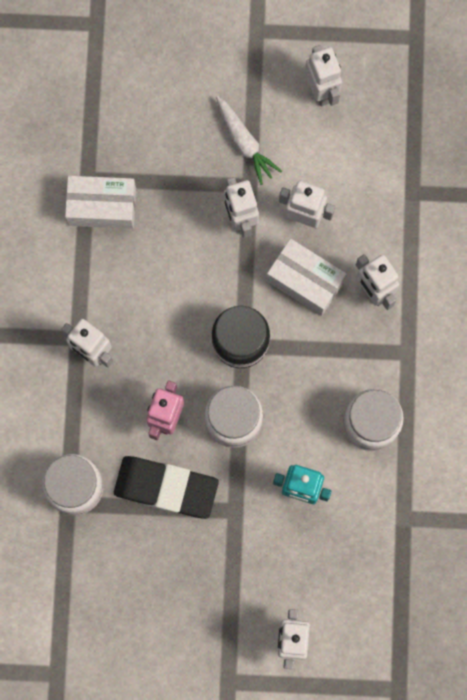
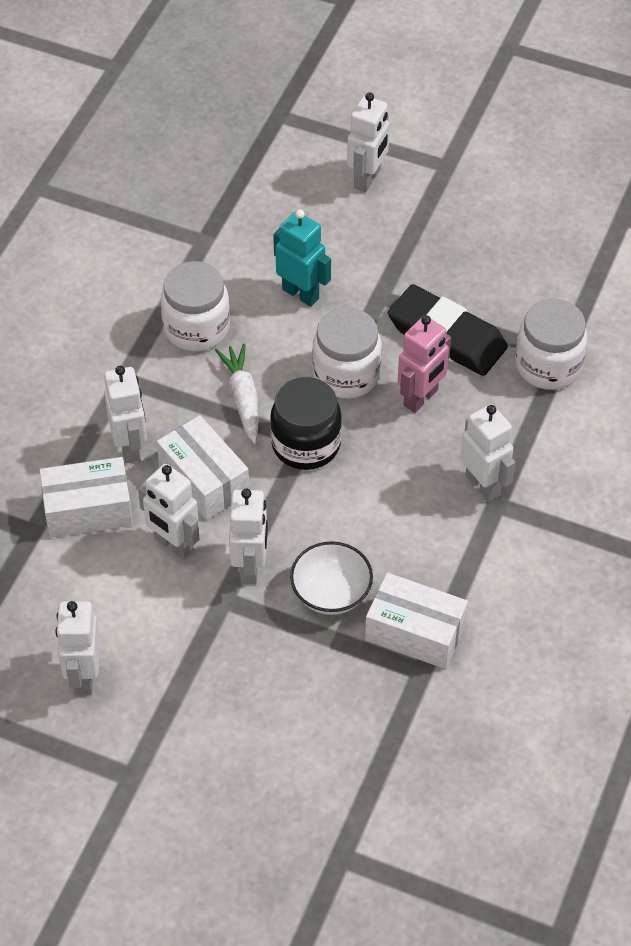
camera: 160 degrees left, 25 degrees down
white carrot [216,96,282,185] -> white carrot moved to [215,343,258,444]
none -> white box [39,457,133,538]
none -> white bowl [290,541,373,615]

